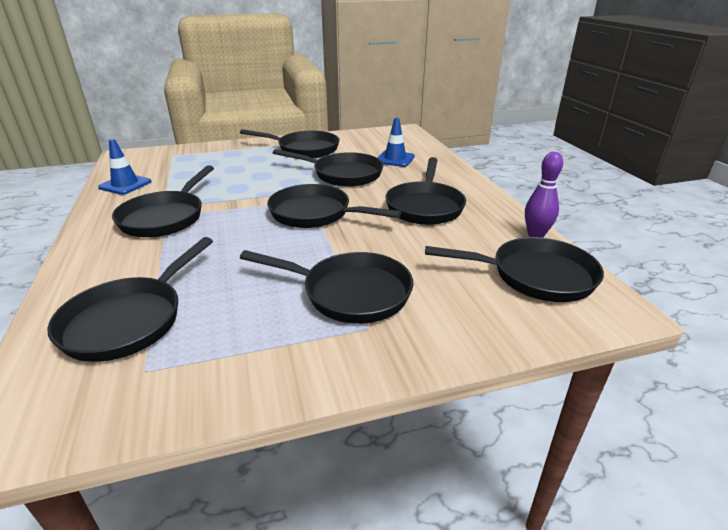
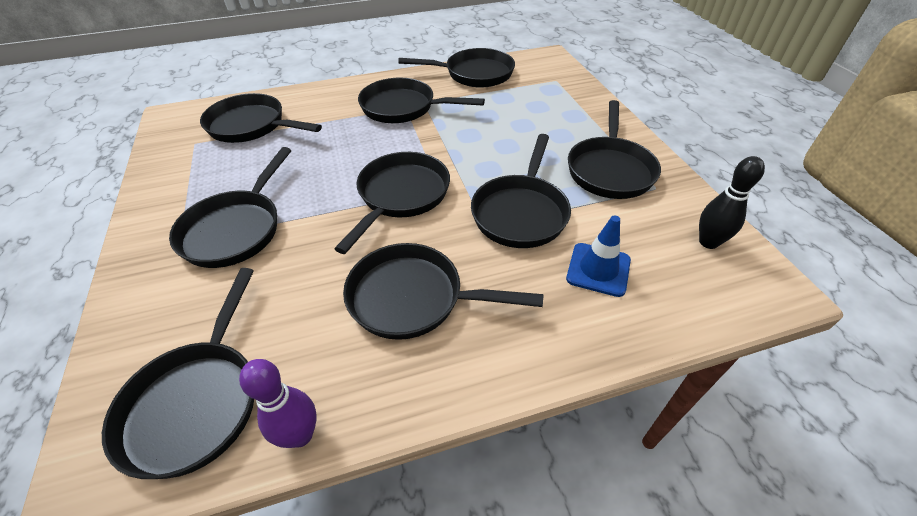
camera: 90 degrees right, 15 degrees up
blue traffic cone [98,139,151,195] -> black pan [398,48,515,88]
none -> black bowling pin [699,156,765,249]

